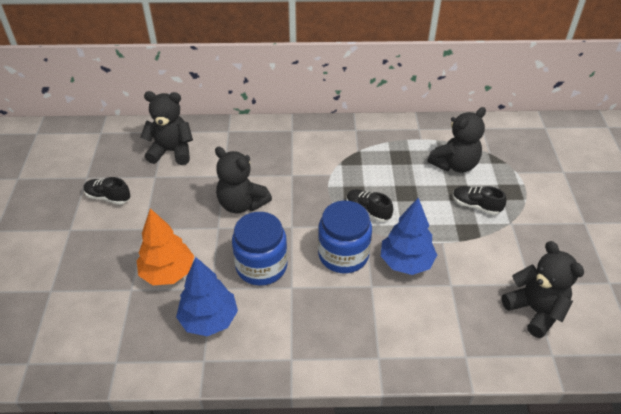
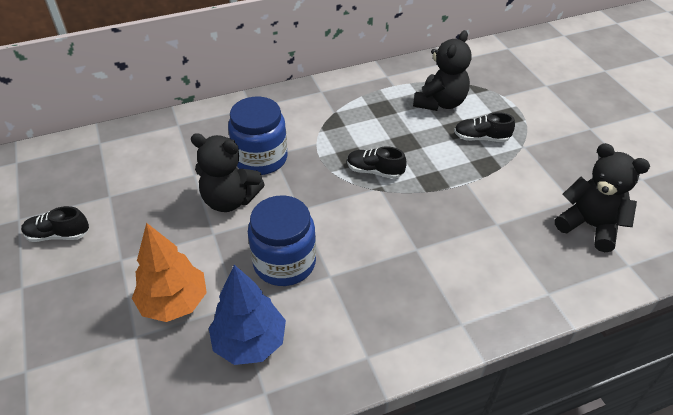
camera: 20 degrees left, 0 degrees up
black teddy bear [140,91,193,165] -> none
blue jar [318,200,372,273] -> blue jar moved to [228,97,288,175]
blue tree [381,198,437,275] -> none

